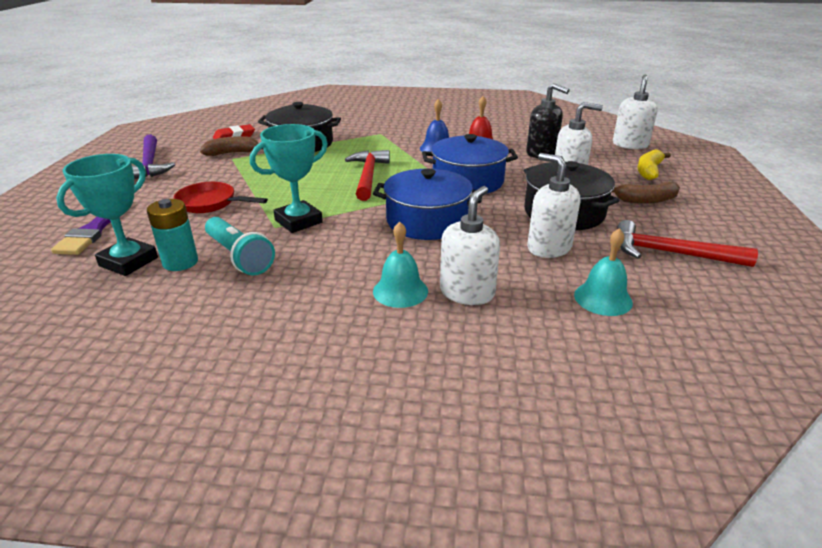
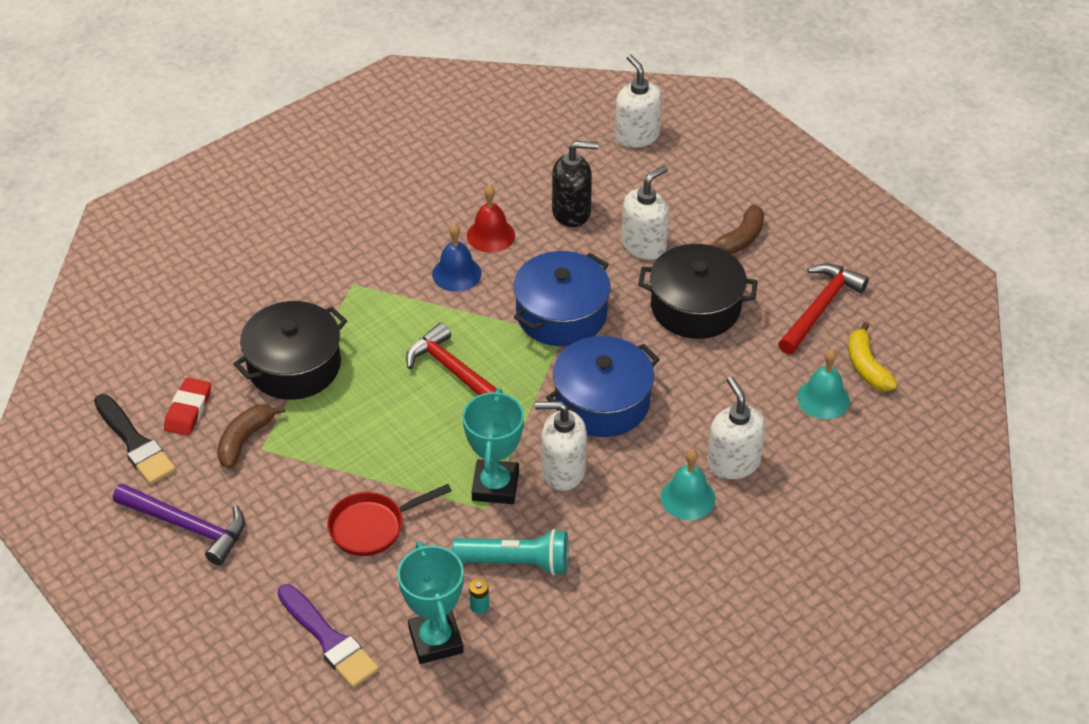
camera: 45 degrees left, 15 degrees up
turquoise battery [147,199,198,271] -> turquoise battery [469,578,489,614], size x0.50
white soap dispenser [527,153,580,258] -> white soap dispenser moved to [535,401,587,491]
red hammer [617,220,758,267] -> red hammer turned 150 degrees clockwise [778,263,869,354]
yellow banana [637,149,671,180] -> yellow banana moved to [848,322,898,391]
none -> black brush [94,394,176,484]

